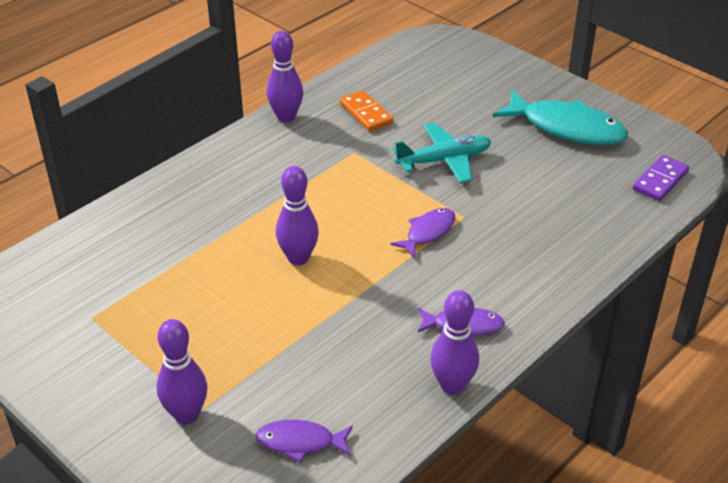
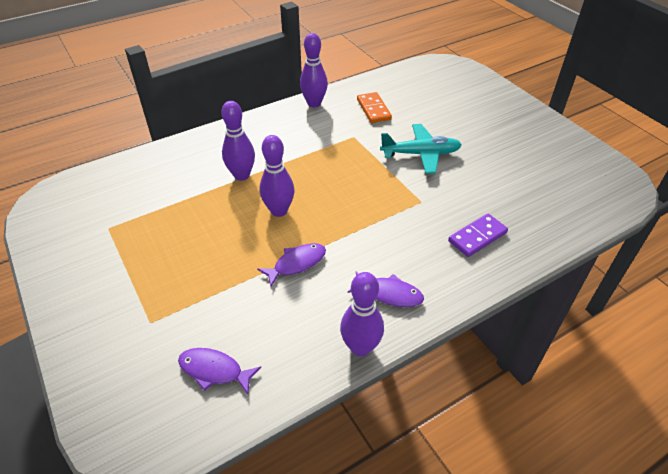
camera: 15 degrees right, 5 degrees up
purple bowling pin [156,319,207,424] -> purple bowling pin moved to [221,101,255,181]
purple fish [391,208,456,258] -> purple fish moved to [257,243,326,287]
turquoise fish [493,90,628,145] -> none
purple domino [633,155,689,201] -> purple domino moved to [448,214,508,257]

